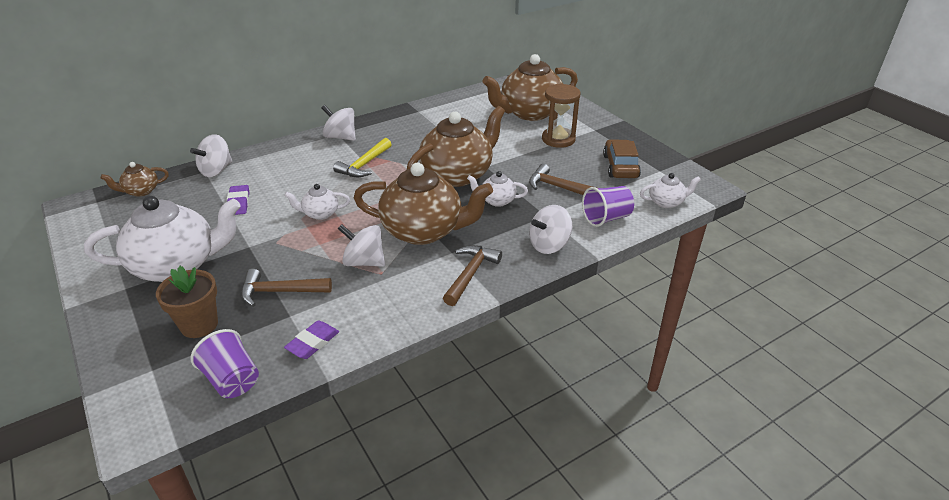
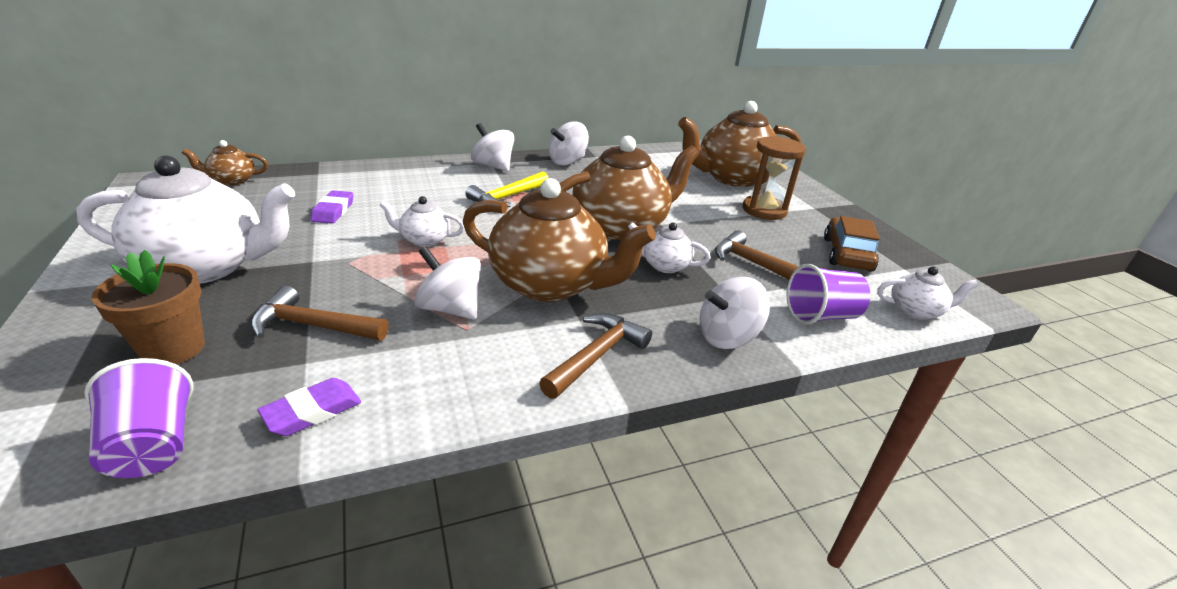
camera: 10 degrees right, 5 degrees down
white spinning top [190,134,232,177] -> white spinning top moved to [549,122,589,165]

